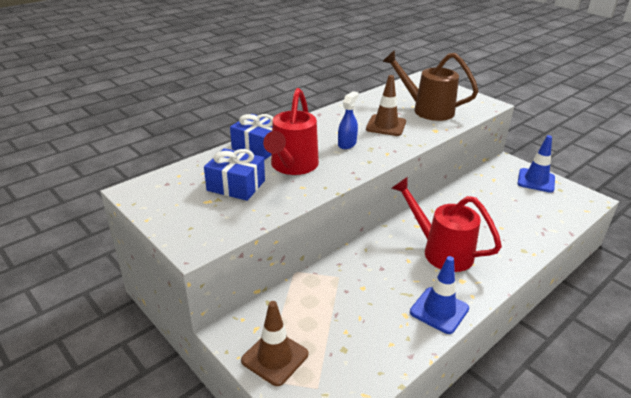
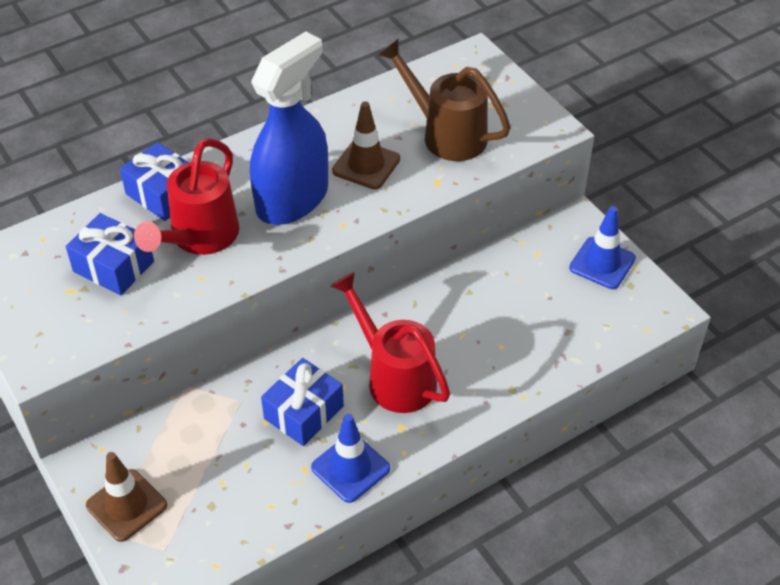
camera: 10 degrees right, 15 degrees up
blue spray bottle [338,91,359,149] -> blue spray bottle [250,31,328,225], size x2.34
none -> blue gift [261,358,344,446]

